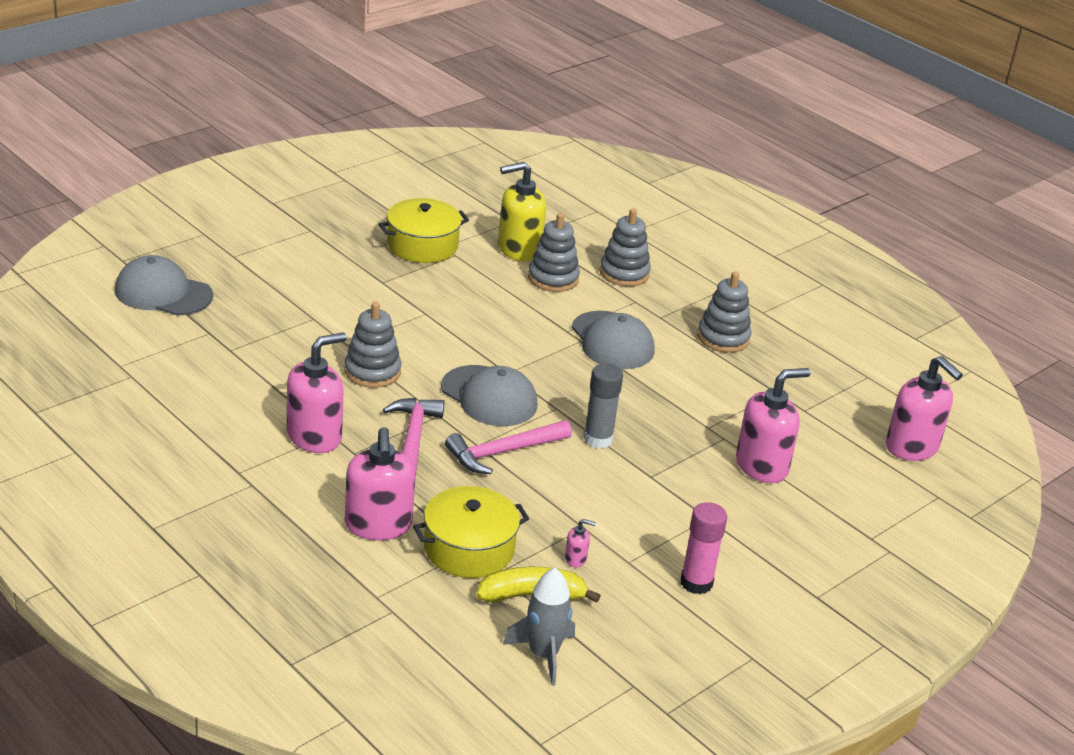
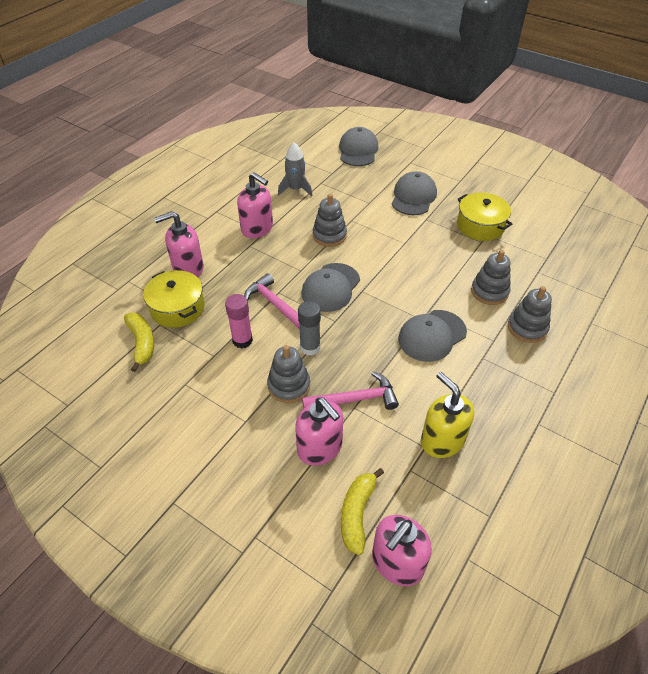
camera: 80 degrees right, 15 degrees up
pink hammer [383,398,444,479] -> pink hammer moved to [302,371,399,410]
yellow soap dispenser [498,162,546,261] -> yellow soap dispenser moved to [421,372,474,458]
grey rocket [503,568,575,686] -> grey rocket moved to [278,142,313,196]
pink soap dispenser [565,519,596,567] -> none
pink glue stick [681,502,727,594] -> pink glue stick moved to [225,294,253,349]
grey stacking toy [697,271,752,353] -> grey stacking toy moved to [267,345,310,403]
none -> yellow banana [341,468,384,555]
none -> grey cap [392,171,437,215]

